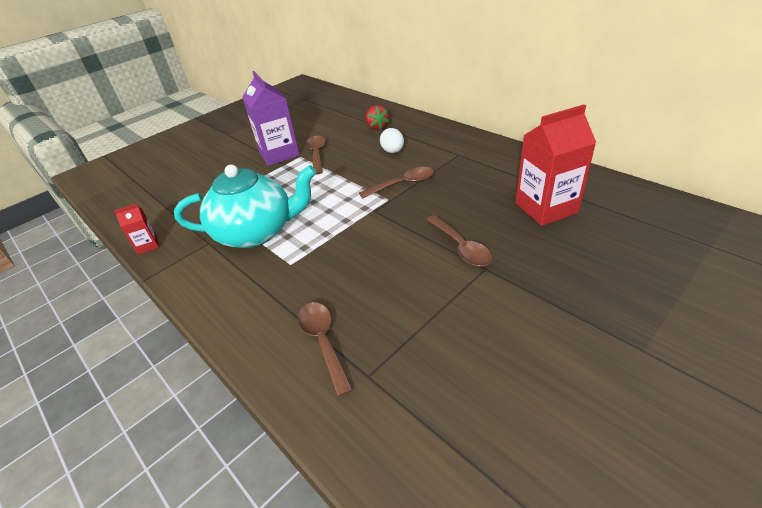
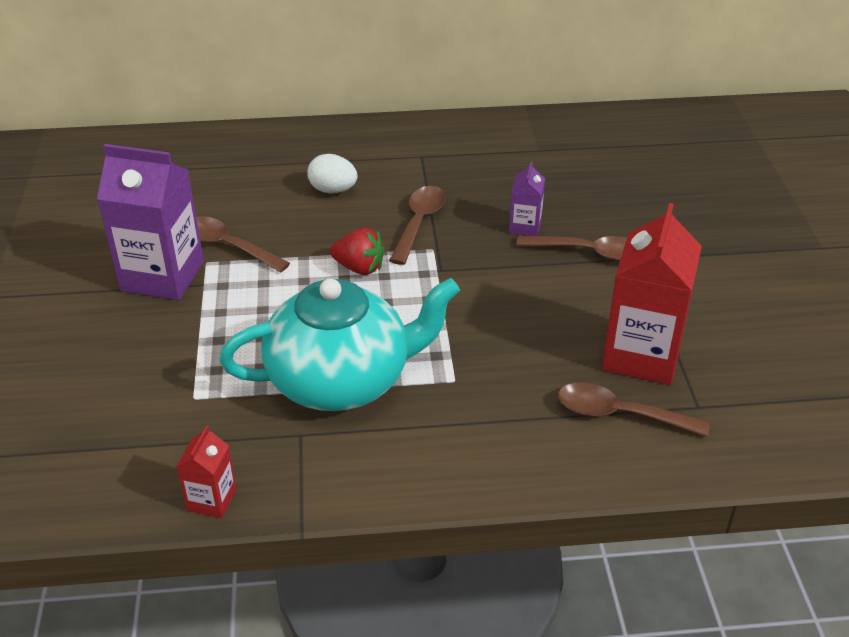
camera: 55 degrees left, 0 degrees up
turquoise teapot [174,164,316,248] -> turquoise teapot turned 45 degrees clockwise [219,278,460,411]
red strawberry [366,105,389,130] -> red strawberry moved to [330,228,385,275]
red carton [515,104,596,226] -> red carton moved to [602,203,702,385]
none -> purple carton [509,162,545,236]

